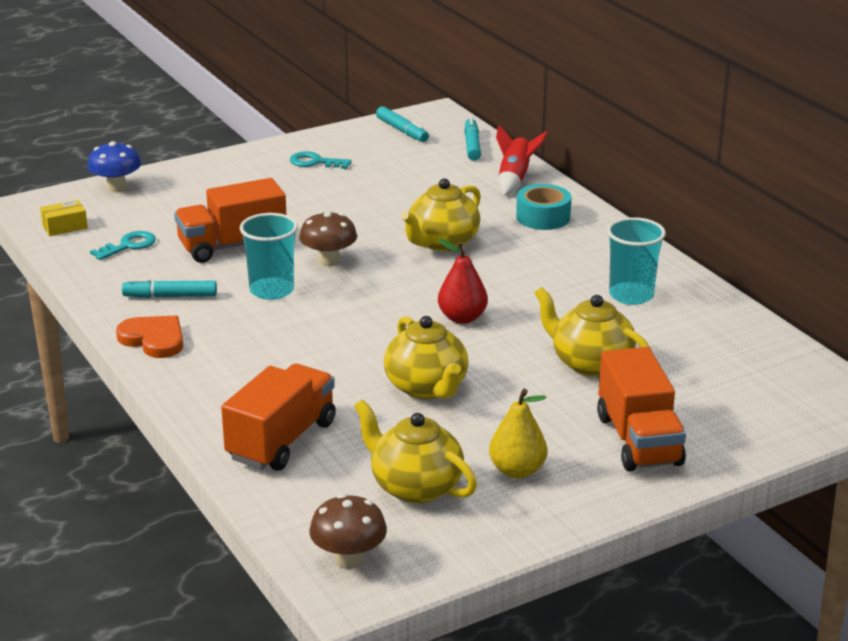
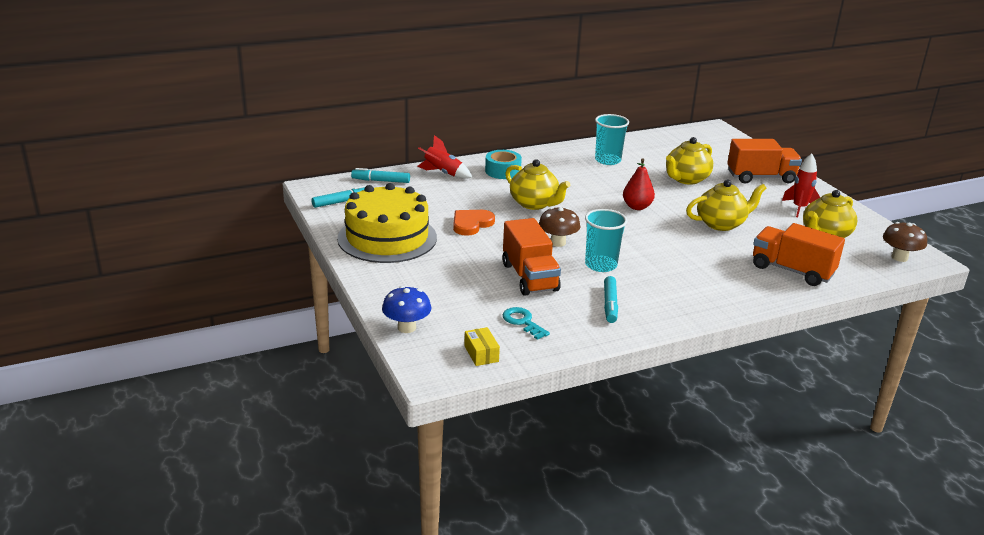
camera: 85 degrees left, 0 degrees up
orange heart [116,316,183,358] -> orange heart moved to [453,210,495,236]
turquoise key [290,151,352,169] -> yellow cake [337,183,437,263]
yellow pear [489,389,547,479] -> red rocket [782,154,820,217]

